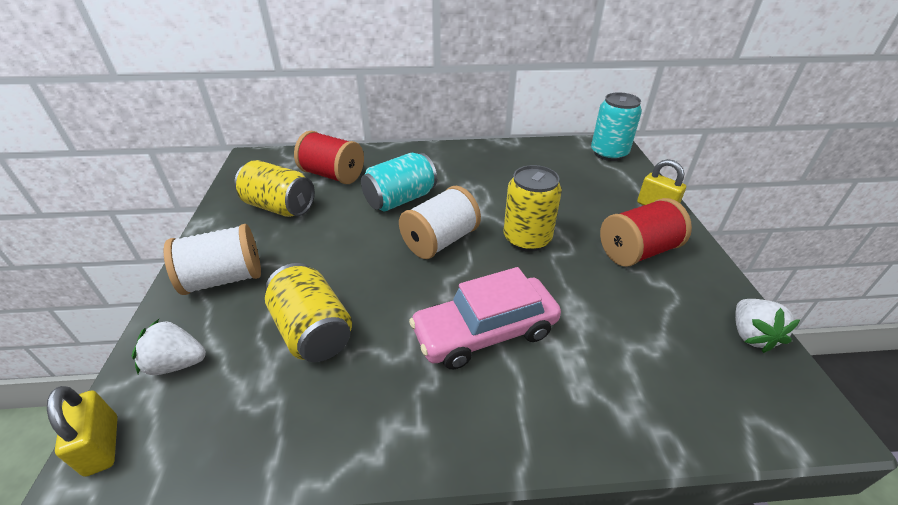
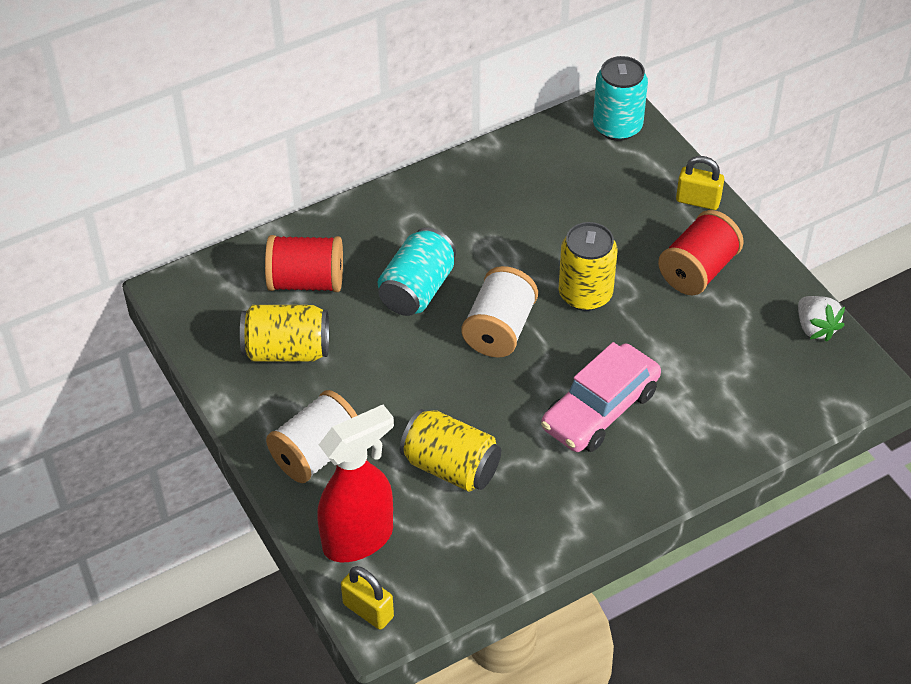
camera: 25 degrees left, 10 degrees up
white strawberry [132,319,206,375] -> red spray bottle [317,405,394,562]

